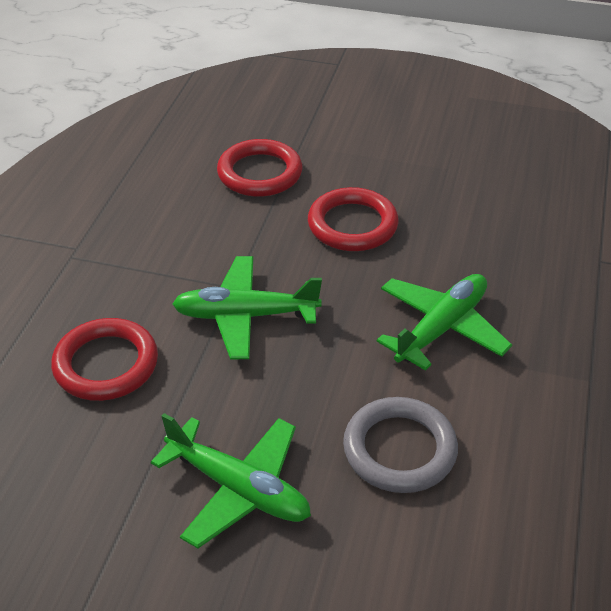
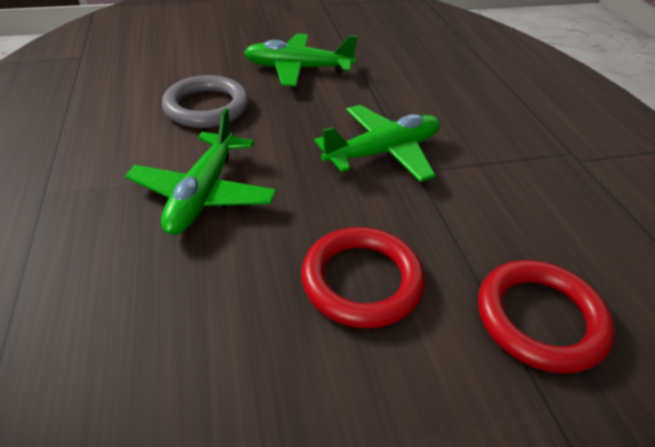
camera: 150 degrees right, 0 degrees up
red ring [51,318,158,401] -> none

